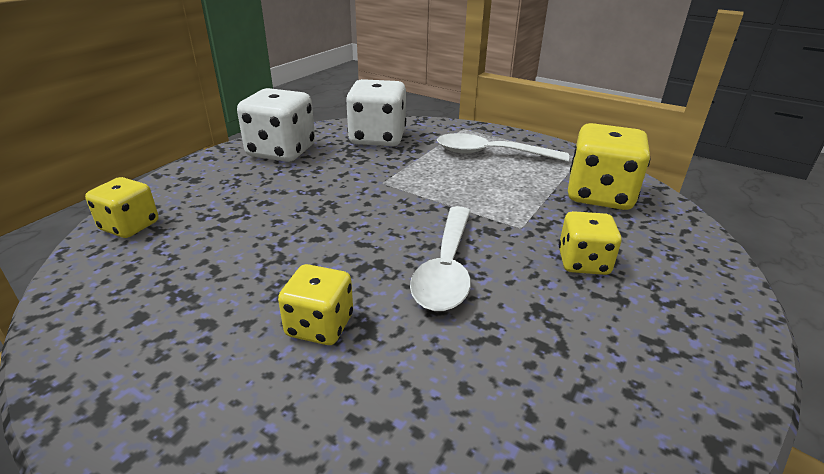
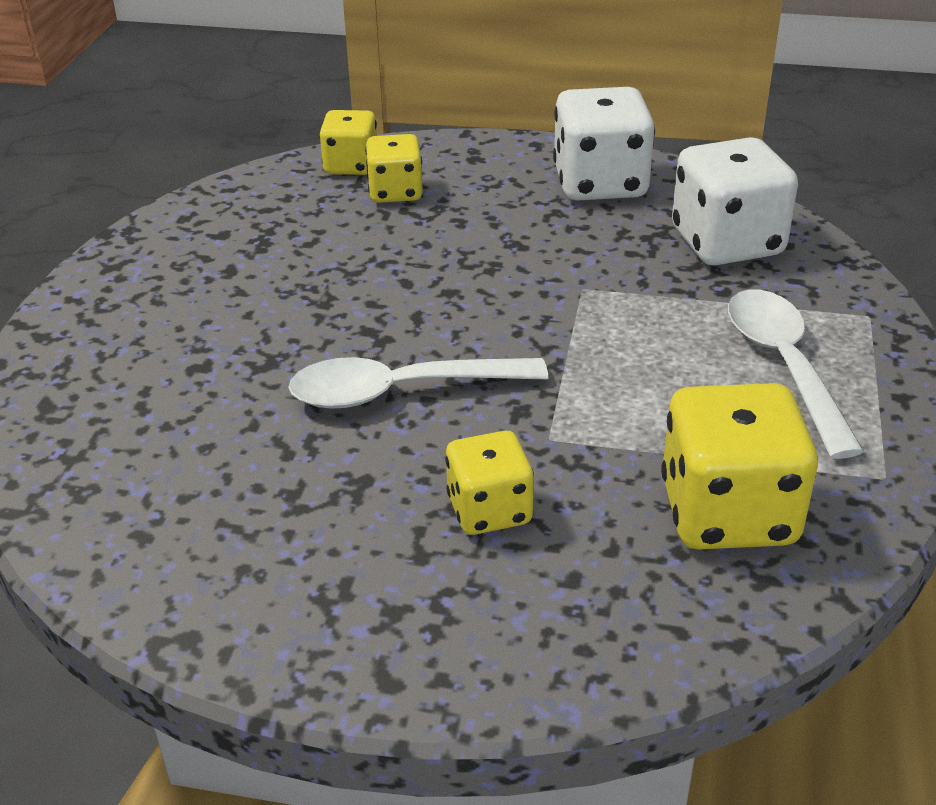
camera: 70 degrees right, 5 degrees up
yellow dice [278,264,353,345] -> yellow dice moved to [365,134,423,203]

